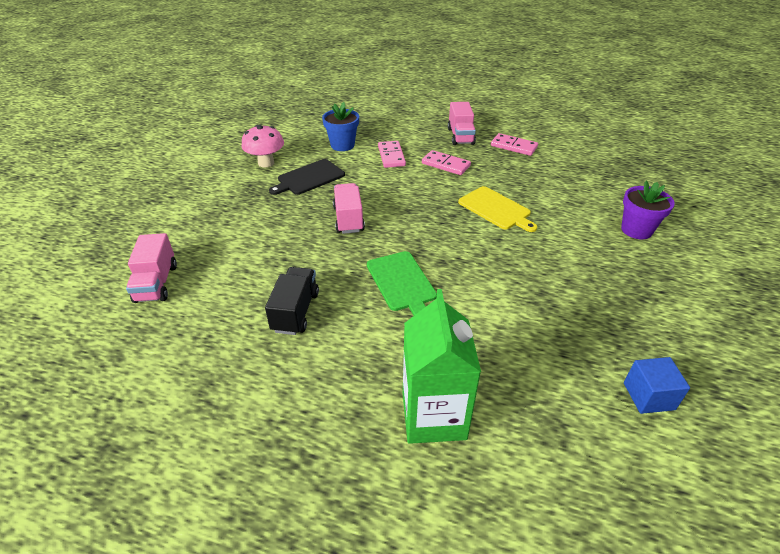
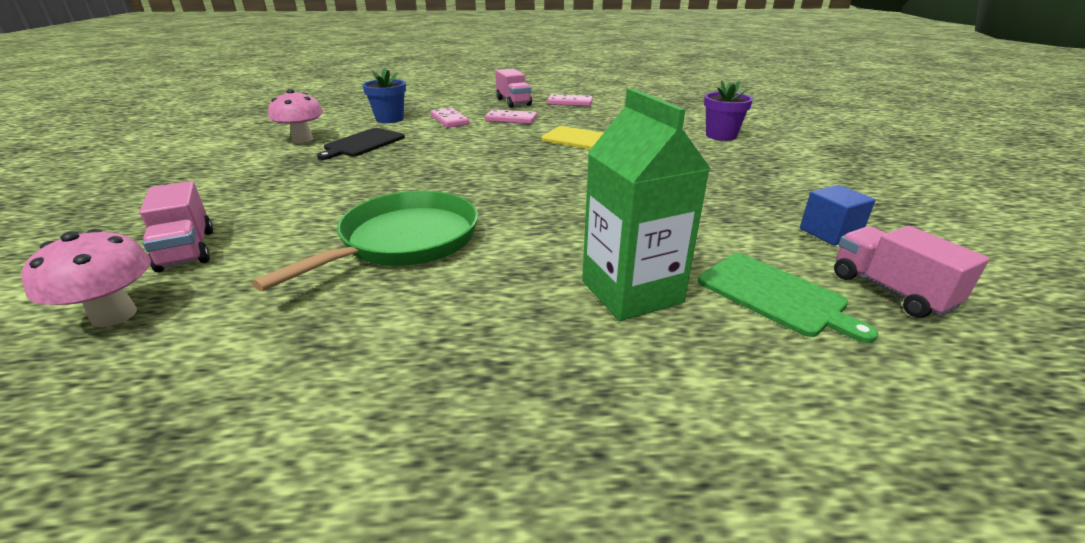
camera: 20 degrees left, 10 degrees down
black truck [265,267,319,335] -> green pan [251,191,478,291]
pink truck [333,183,365,234] -> pink truck moved to [834,226,989,318]
green cutting board [367,251,437,316] -> green cutting board moved to [698,253,878,343]
none -> pink mushroom [22,229,151,327]

